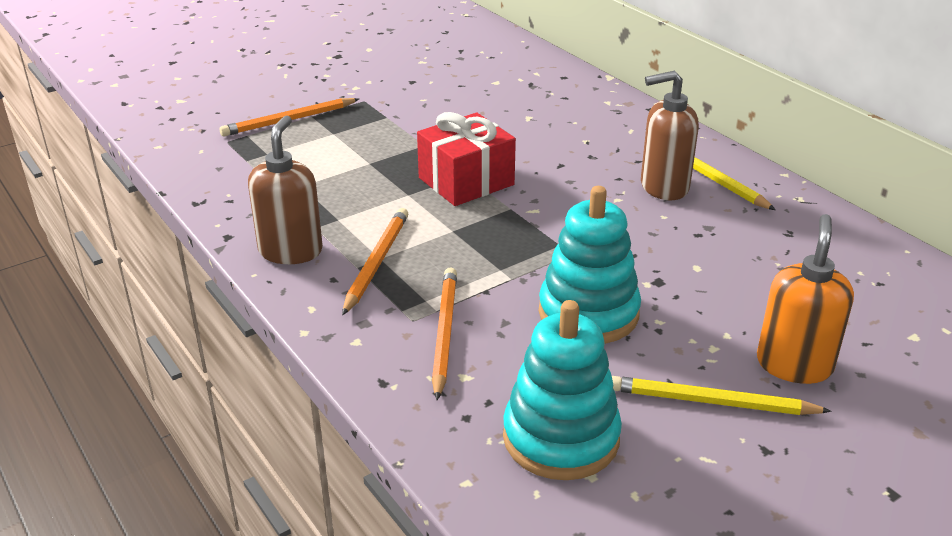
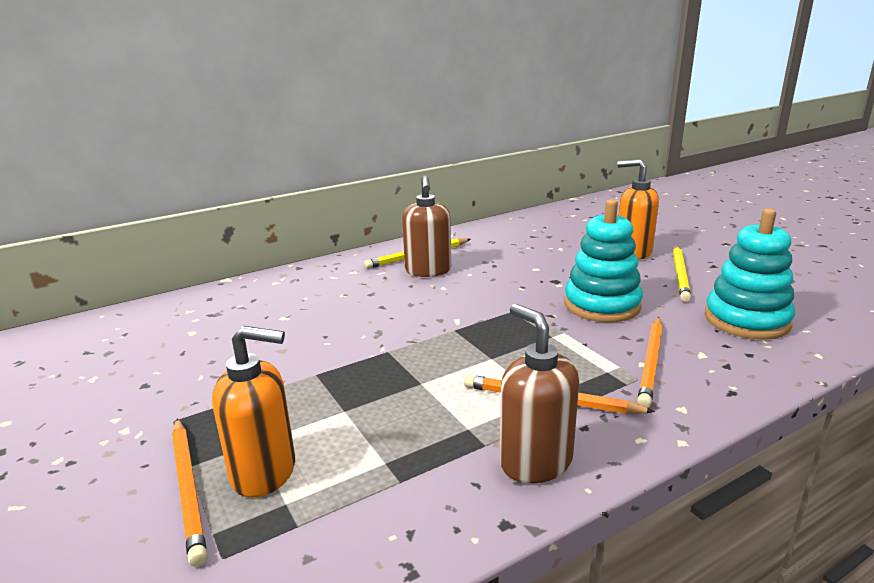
camera: 85 degrees left, 10 degrees down
brown soap dispenser [248,116,323,264] -> brown soap dispenser turned 45 degrees clockwise [500,304,579,483]
red gift [417,112,516,206] -> none
orange pencil [432,267,457,400] -> orange pencil turned 75 degrees counterclockwise [637,317,663,407]
none -> orange soap dispenser [212,326,295,498]

